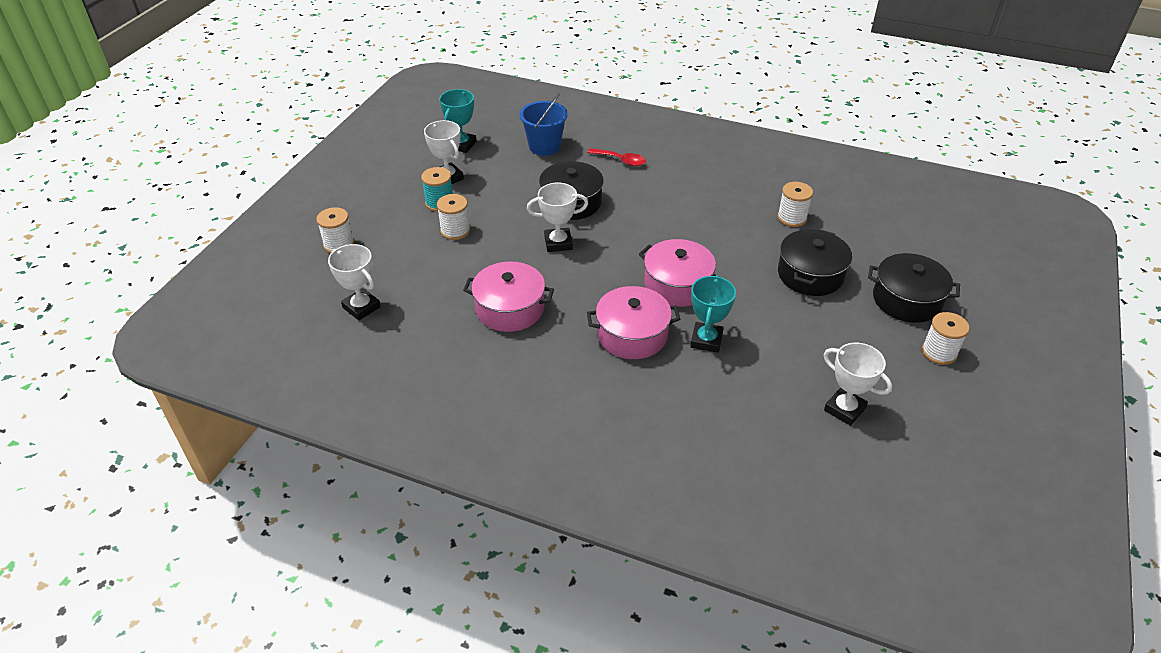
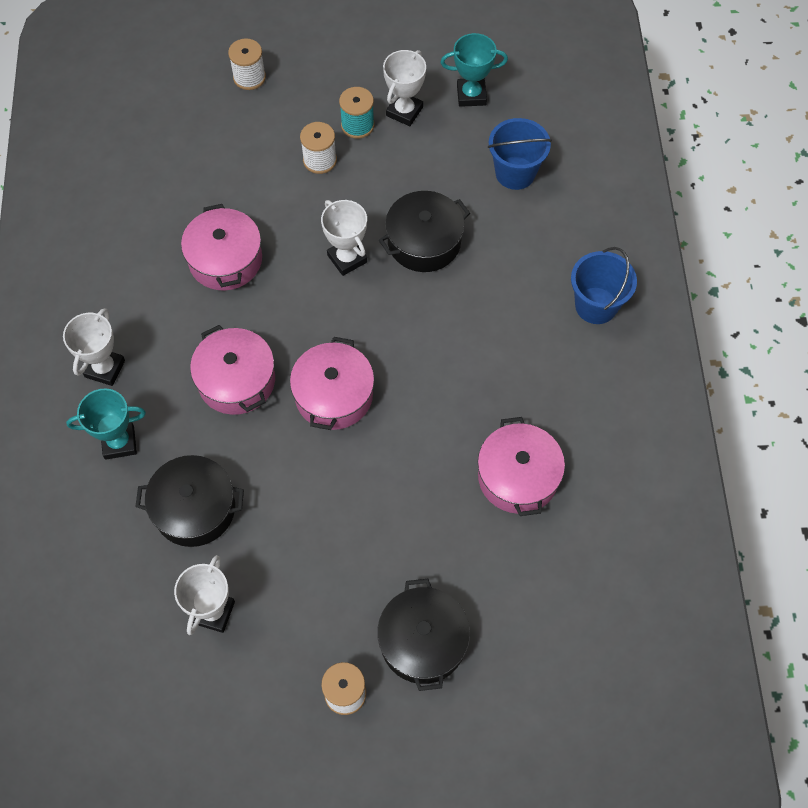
camera: 65 degrees right, 20 degrees up
white trophy [328,244,381,320] -> white trophy moved to [63,308,125,386]
red spoon [587,148,646,166] -> none
turquoise trophy [690,275,736,353] -> turquoise trophy moved to [66,389,146,460]
white spool [777,182,813,227] -> pink pot [478,417,565,516]
black pot [778,229,852,296] -> black pot moved to [135,455,244,547]
none -> blue bucket [571,247,637,324]

